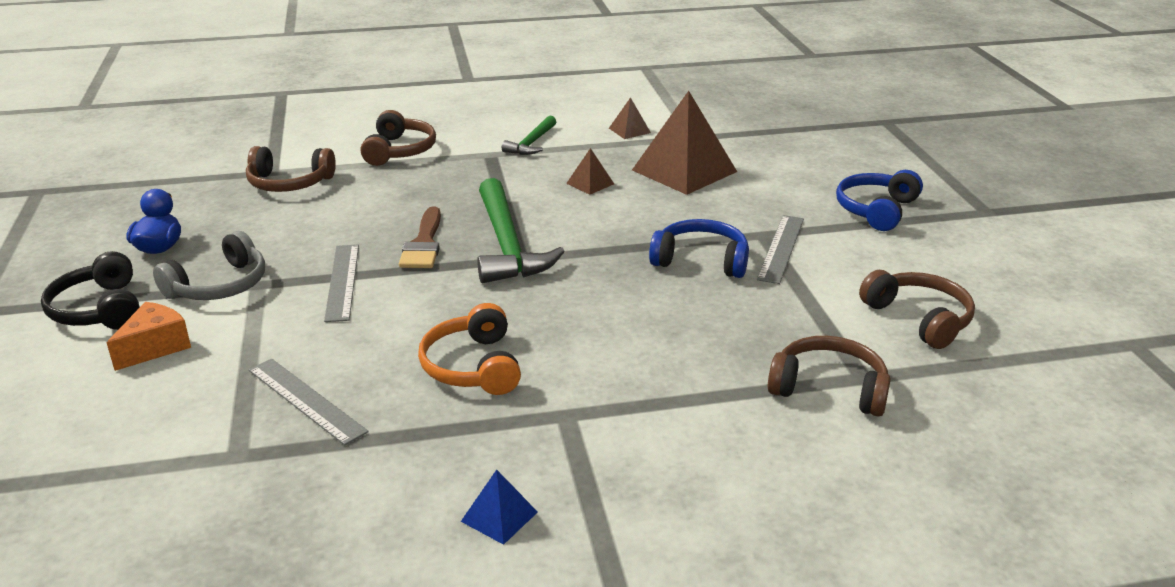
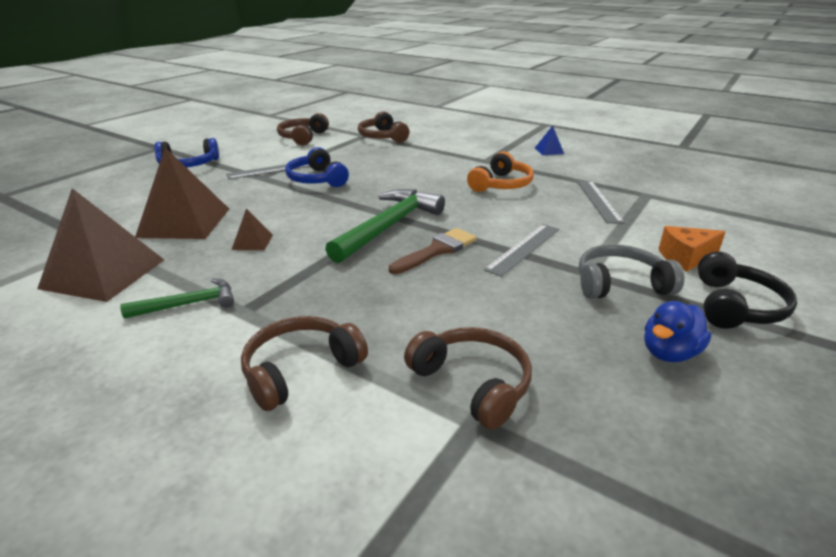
camera: 135 degrees left, 0 degrees up
brown pyramid [609,97,651,139] -> brown pyramid [37,188,164,302], size x2.23

